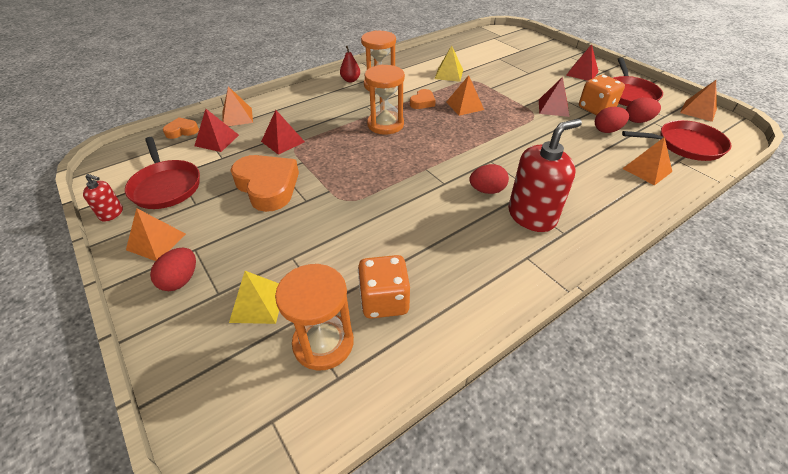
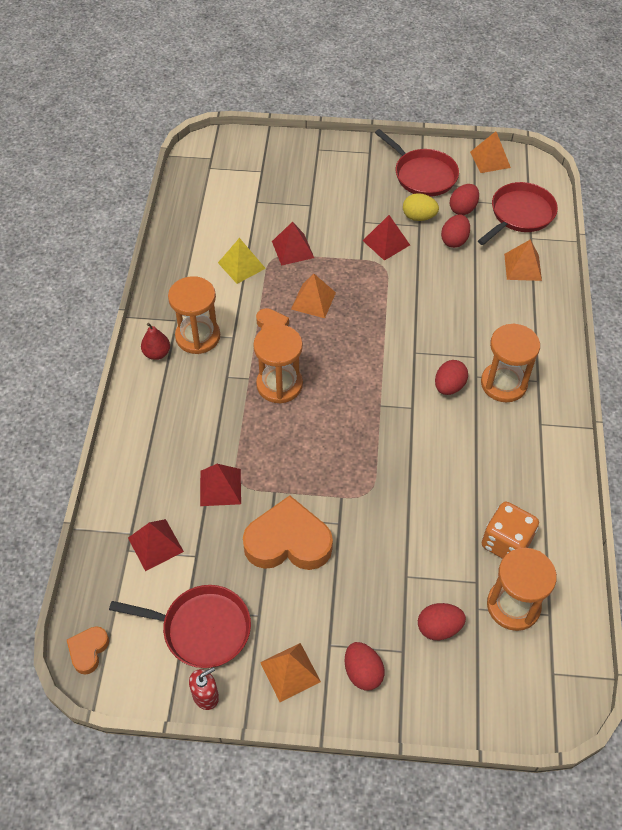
camera: 50 degrees left, 10 degrees up
orange heart [163,117,199,139] -> orange heart moved to [67,626,109,675]
orange pyramid [222,86,253,126] -> none
yellow pyramid [229,271,279,324] -> red egg [418,603,466,640]
red soap dispenser [508,119,582,232] -> orange hourglass [481,323,540,402]
red pyramid [566,44,599,81] -> red pyramid moved to [272,221,314,266]
orange dice [579,75,625,115] -> yellow egg [403,193,439,221]

